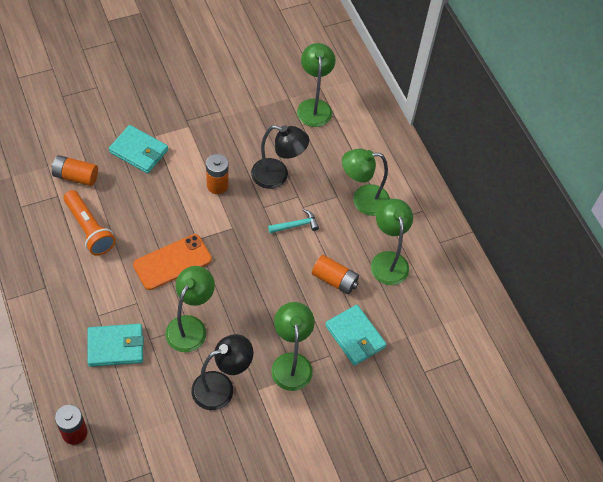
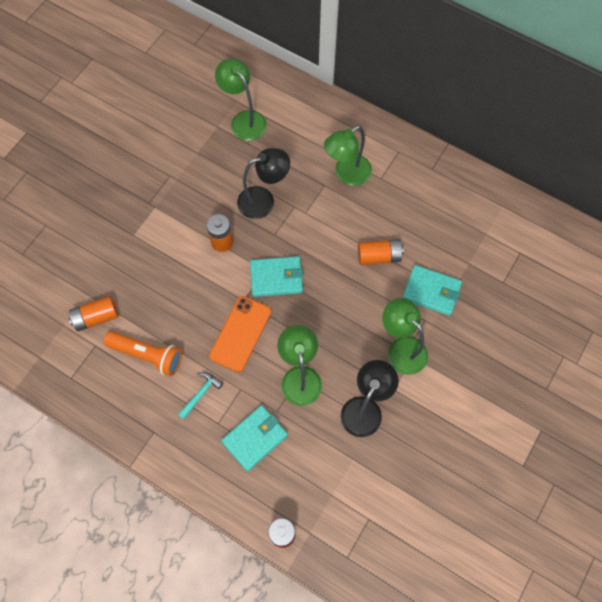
camera: 30 degrees left, 10 degrees up
turquoise wallet [109,125,168,174] -> turquoise wallet moved to [250,256,303,297]
turquoise hammer [268,209,319,233] -> turquoise hammer moved to [177,372,223,420]
green lamp [371,199,413,285] -> none

